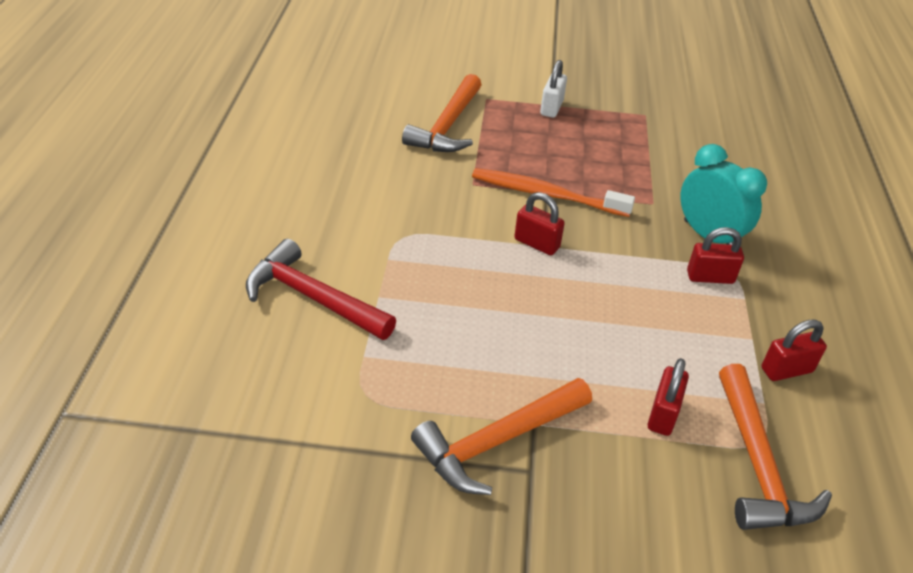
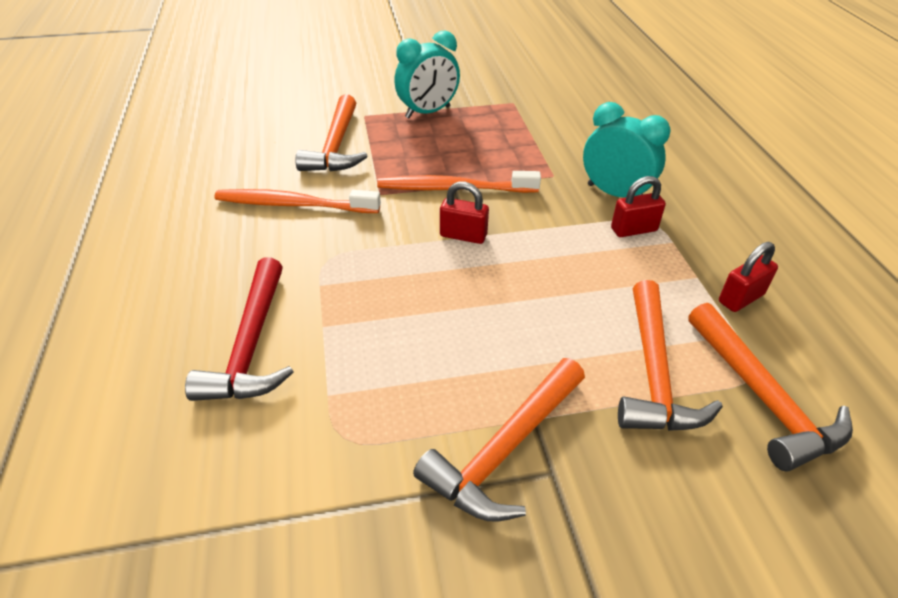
camera: 15 degrees left, 0 degrees up
red hammer [246,239,396,340] -> red hammer turned 105 degrees counterclockwise [185,257,293,401]
white padlock [540,60,567,118] -> turquoise clock [394,30,460,118]
red padlock [648,358,689,436] -> orange hammer [618,280,723,431]
none -> orange toothbrush [214,189,381,213]

